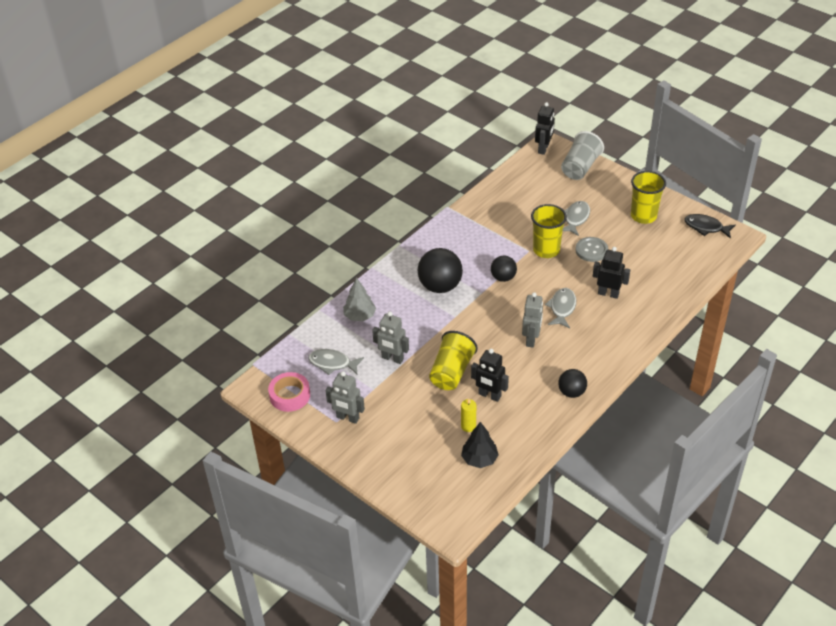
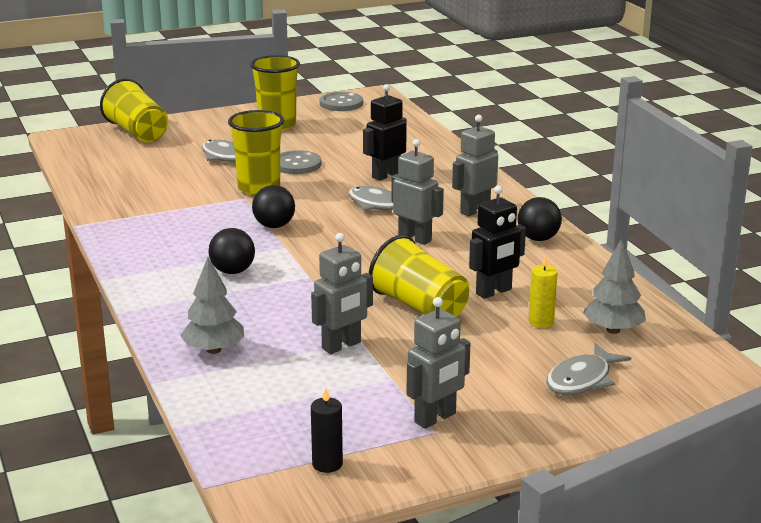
camera: 65 degrees left, 20 degrees down
pink tape [268,372,310,412] -> black candle [311,388,343,473]
grey fish [308,349,364,375] -> grey fish moved to [546,343,631,395]
black ball [418,248,463,293] -> black ball [209,228,255,274], size x0.59
black tree [461,422,499,468] -> grey tree [583,239,646,334]
black robot [535,102,555,155] -> none
grey cup [561,131,604,180] -> yellow cup [100,79,168,143]
black fish [684,214,736,239] -> grey button [320,92,363,111]
none -> grey robot [452,115,498,216]

